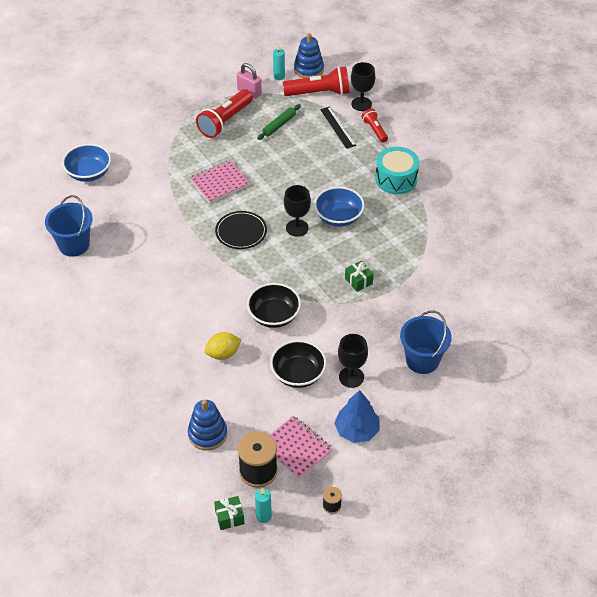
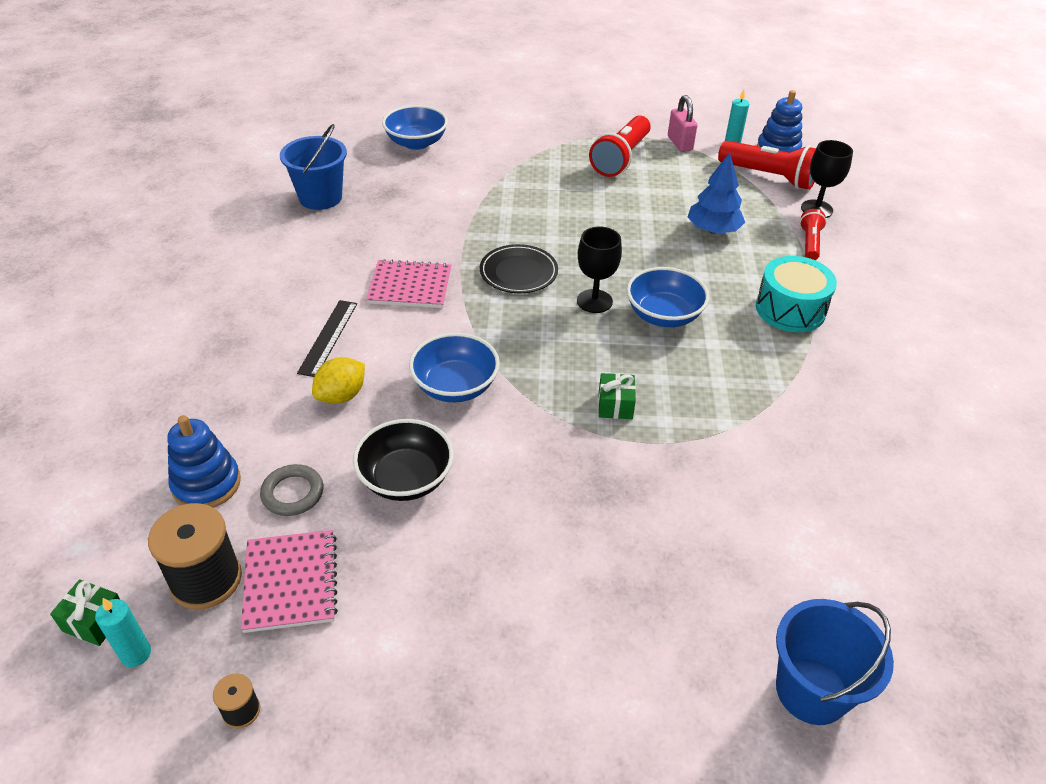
camera: 35 degrees right, 5 degrees down
pink notebook [190,160,250,203] -> pink notebook moved to [366,259,451,308]
red flashlight [196,89,253,138] -> red flashlight turned 45 degrees counterclockwise [589,115,651,177]
yellow lemon [204,332,242,360] -> yellow lemon turned 60 degrees counterclockwise [312,357,365,404]
black bowl [247,283,301,328] -> blue bowl [409,333,500,403]
green rolling pin [257,104,301,140] -> none
black ruler [320,107,356,149] -> black ruler moved to [297,300,357,377]
blue tree [334,390,380,443] -> blue tree moved to [688,152,745,234]
black goblet [338,334,368,388] -> none
blue bucket [400,310,452,374] -> blue bucket moved to [776,599,894,725]
none -> grey ring [260,464,323,516]

